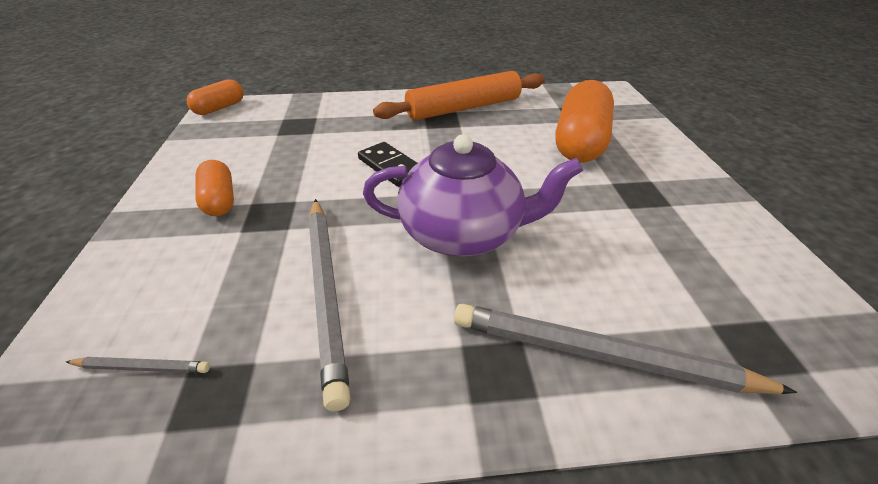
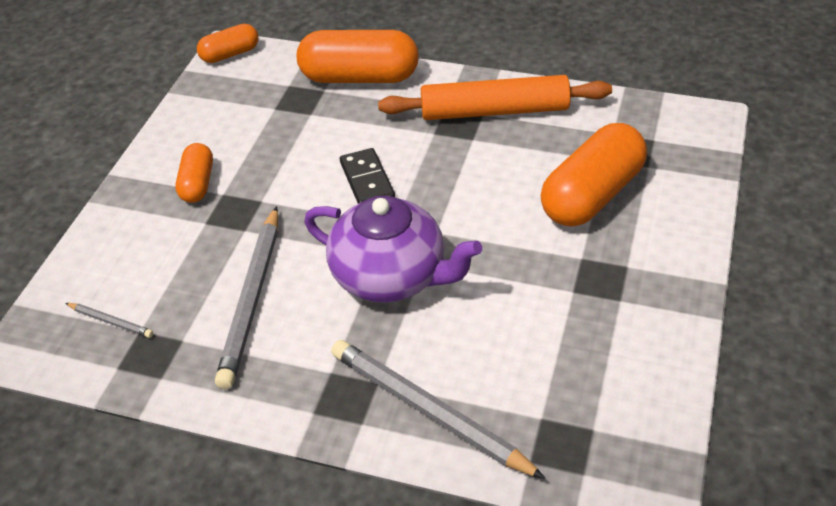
camera: 25 degrees right, 5 degrees up
none -> orange capsule [297,30,419,83]

